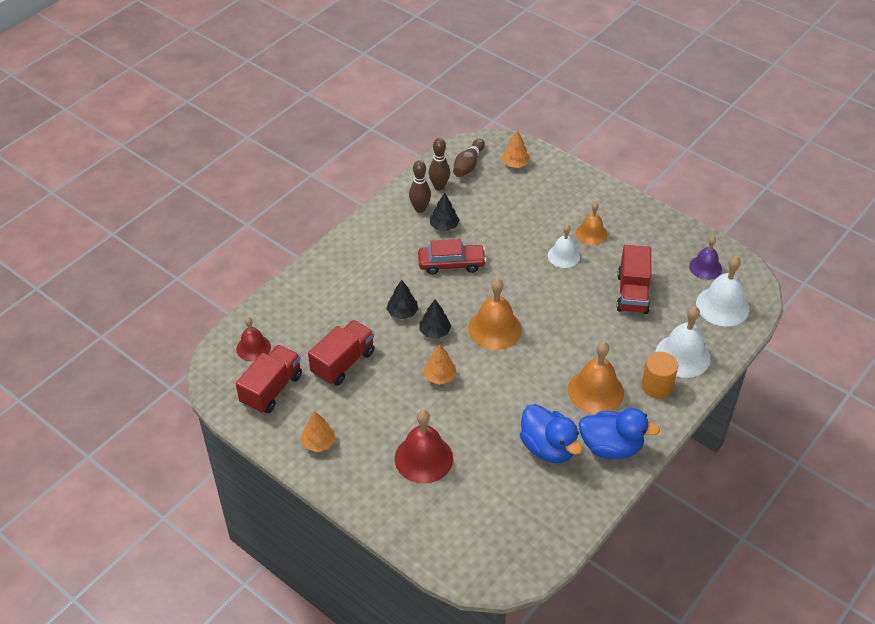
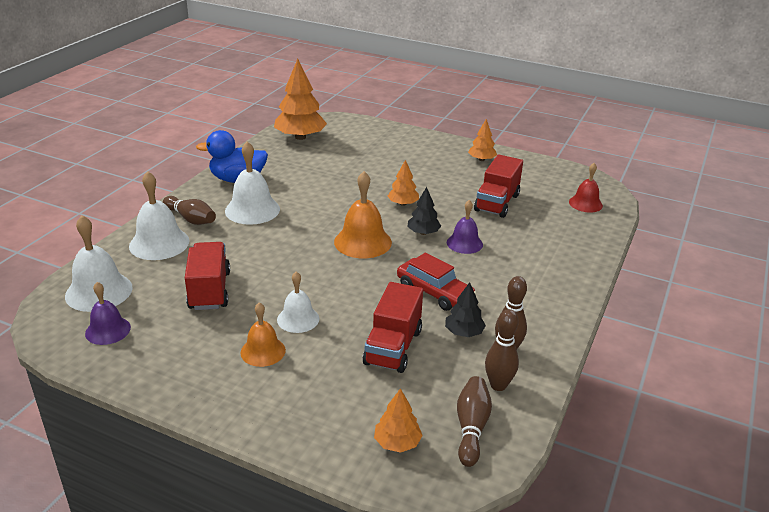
camera: 165 degrees right, 15 degrees down
red truck [236,345,302,414] -> red truck moved to [363,282,423,373]
black tree [386,280,418,319] -> purple bell [447,200,483,254]
red bell [395,410,453,483] -> none
red car [418,239,486,275] -> red car turned 120 degrees counterclockwise [397,252,476,311]
blue duck [520,404,582,463] -> none
orange bell [568,342,624,414] -> white bell [225,141,280,225]
orange cylinder [642,352,678,399] -> brown bowling pin [163,196,216,225]
none -> orange tree [274,59,327,140]

